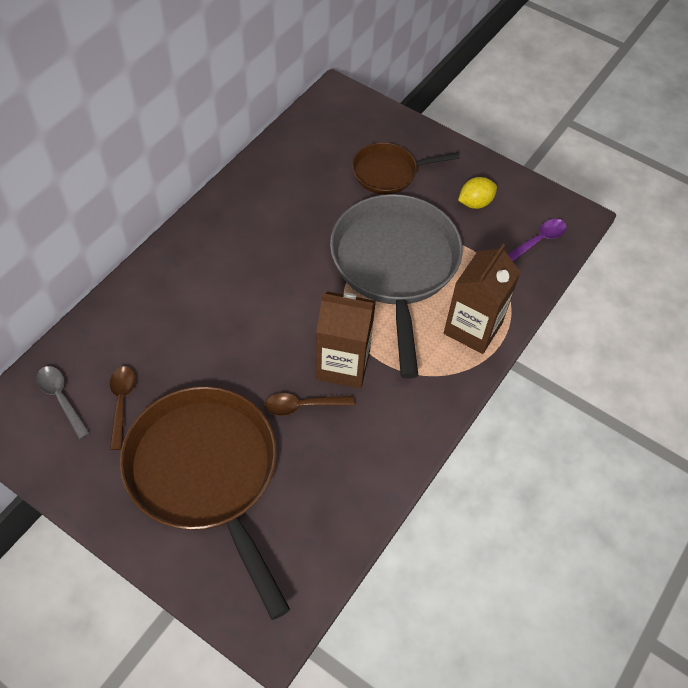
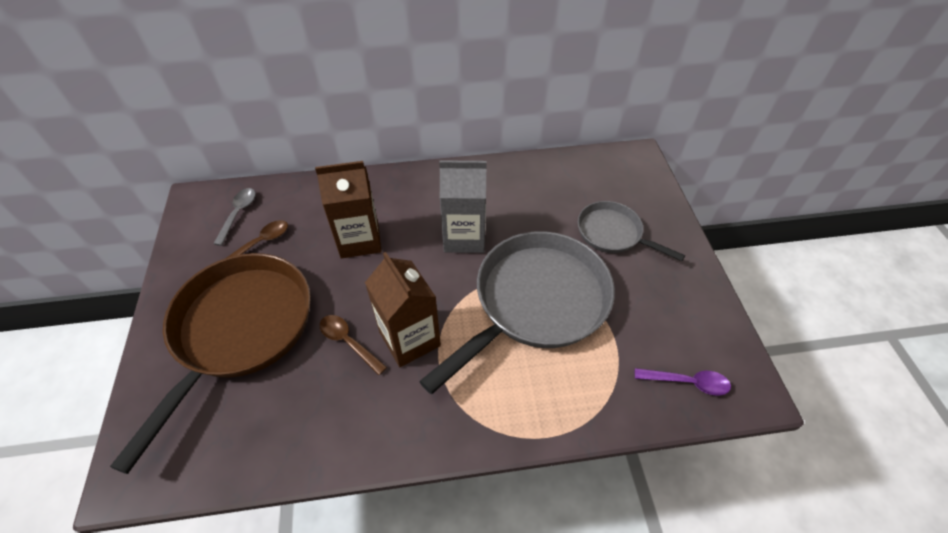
camera: 50 degrees right, 5 degrees down
brown pan [352,143,460,194] -> grey pan [578,201,685,261]
brown carton [444,243,521,354] -> brown carton moved to [315,161,382,259]
yellow lemon [458,177,497,209] -> none
none -> grey carton [439,160,487,253]

